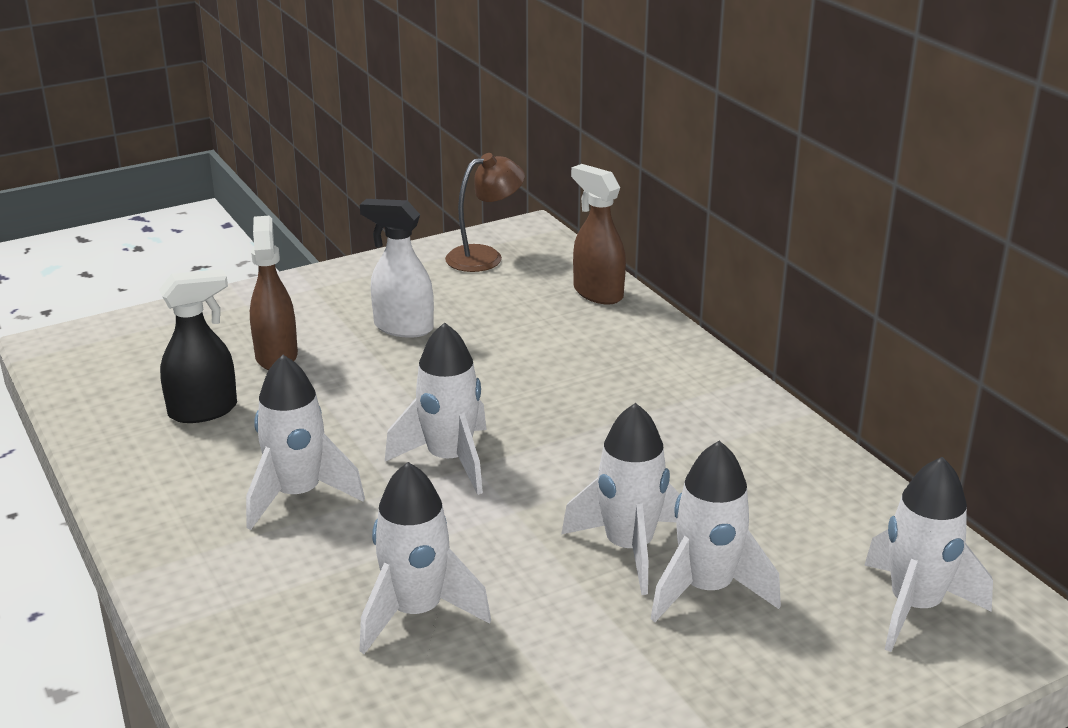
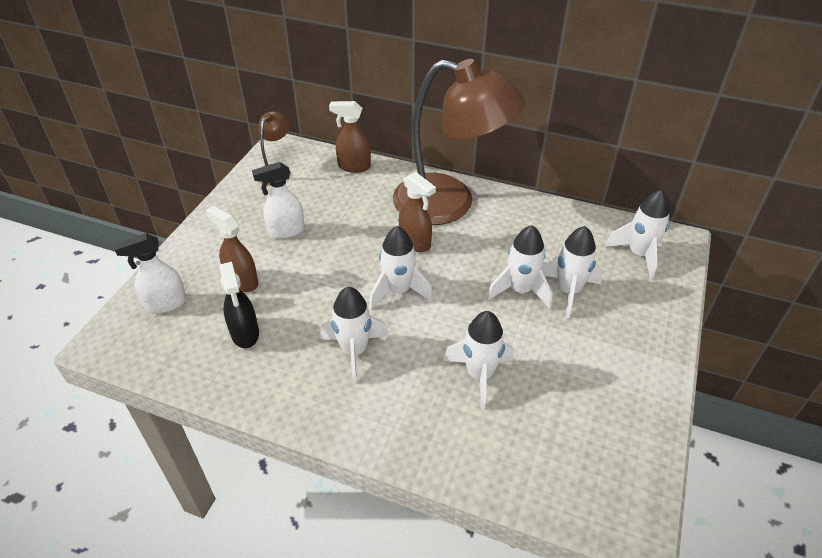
camera: 40 degrees left, 15 degrees up
black spray bottle [159,269,237,423] -> black spray bottle turned 135 degrees clockwise [220,262,259,348]
none -> white spray bottle [114,233,187,313]
none -> brown lamp [393,59,525,225]
none -> brown spray bottle [399,172,436,252]

